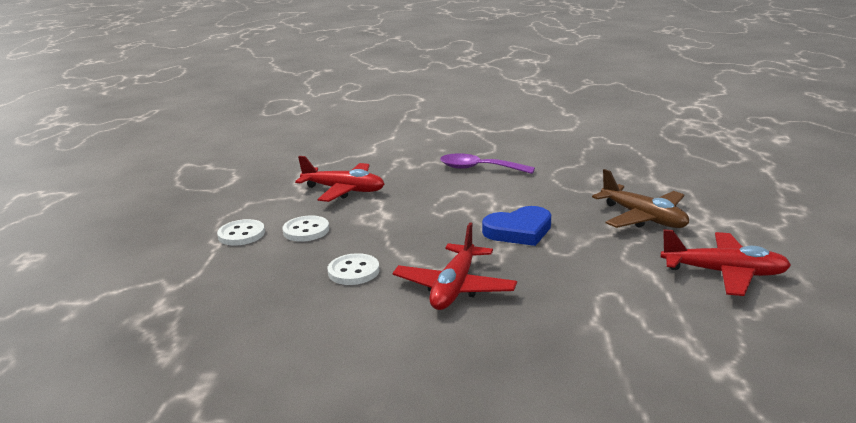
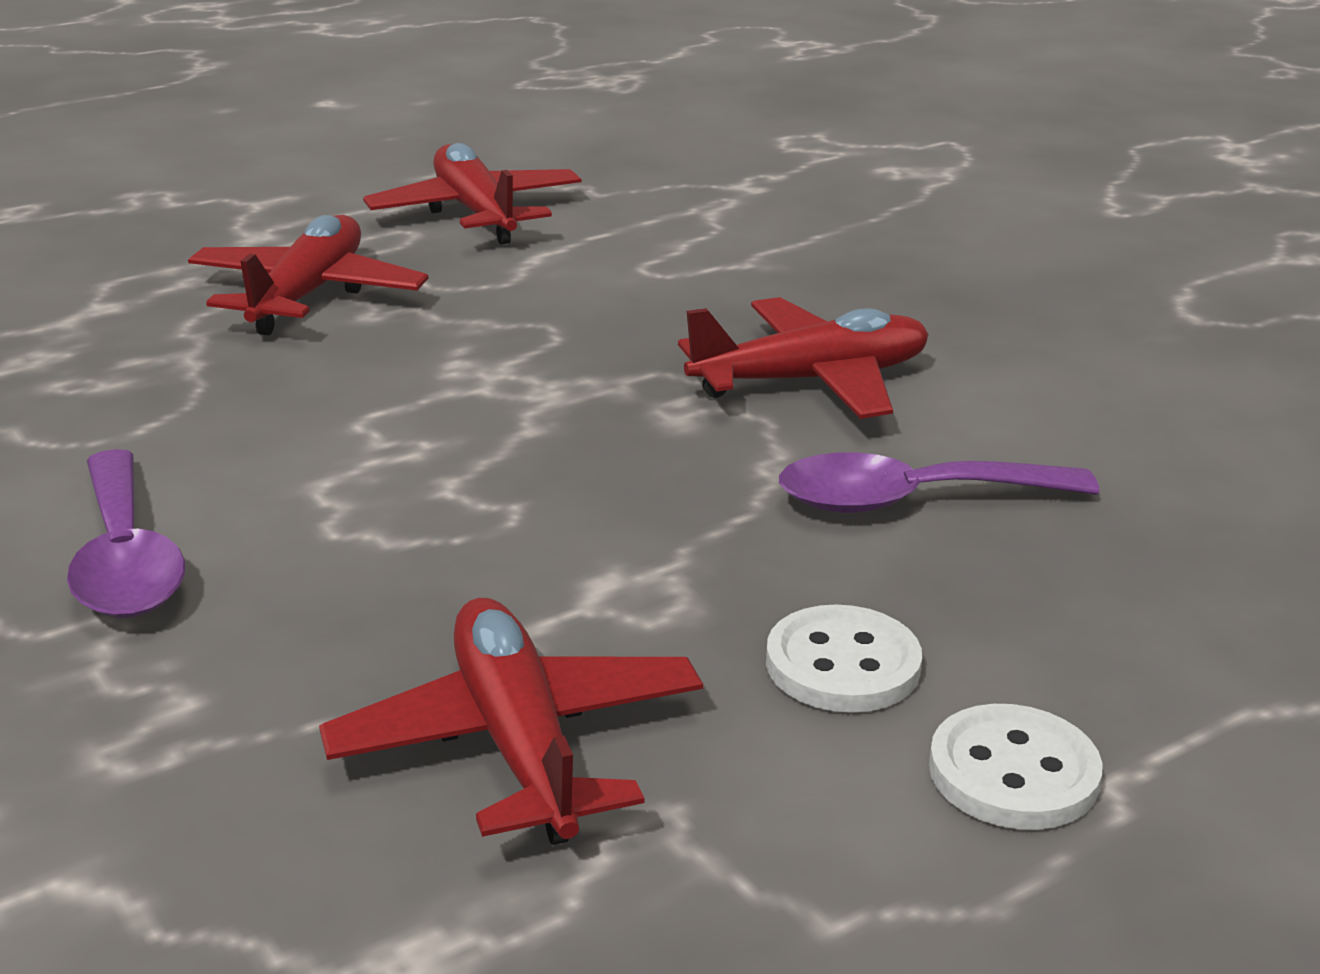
camera: 130 degrees left, 5 degrees up
white button [328,253,380,285] -> purple spoon [779,452,1099,513]
blue heart [482,206,551,246] -> none
brown plane [592,169,689,228] -> red plane [188,215,428,335]

